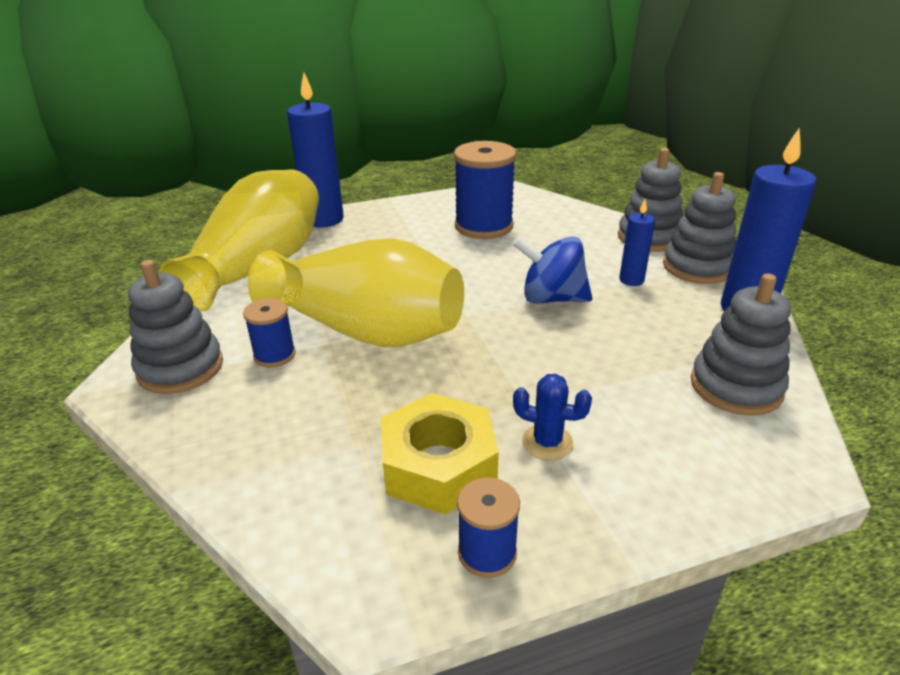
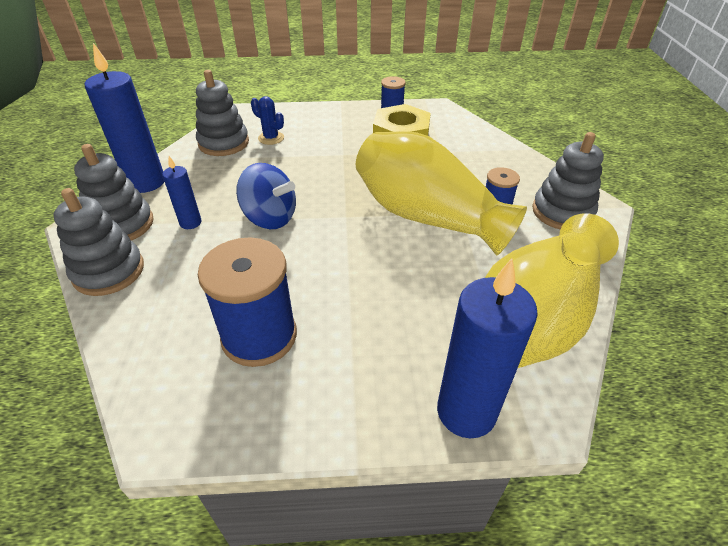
camera: 165 degrees left, 10 degrees up
blue cactus [513,374,592,460] -> blue cactus moved to [251,96,284,145]

